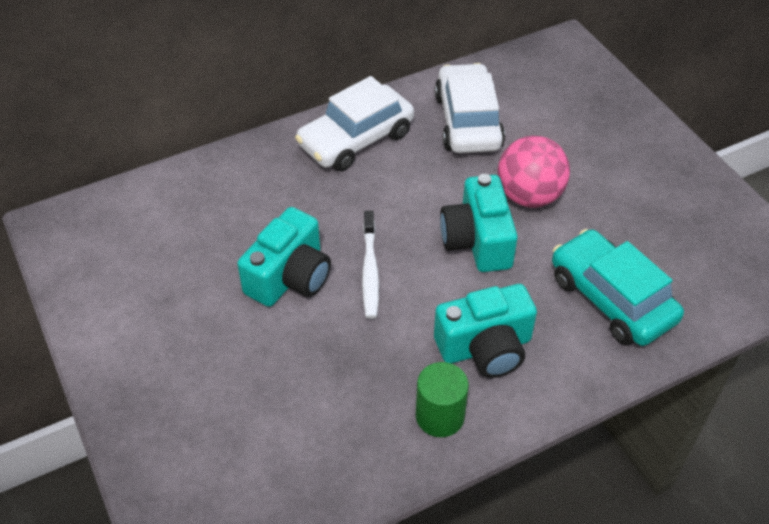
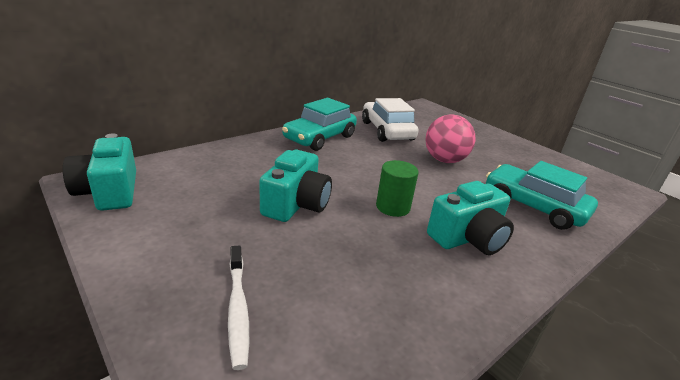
camera: 15 degrees left, 20 degrees down
white car [295,76,414,171] -> turquoise car [282,98,357,151]
white toothbrush [362,211,379,319] -> white toothbrush moved to [228,246,249,370]
green cylinder [416,362,469,437] -> green cylinder moved to [376,160,418,217]
turquoise camera [440,174,518,272] -> turquoise camera moved to [63,134,136,211]

